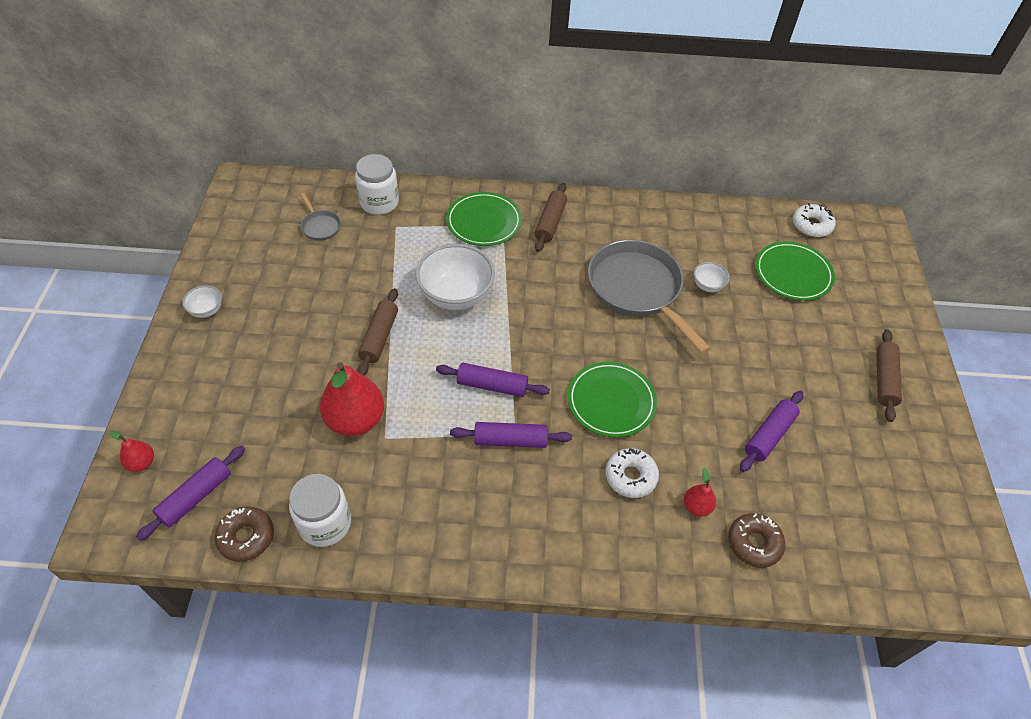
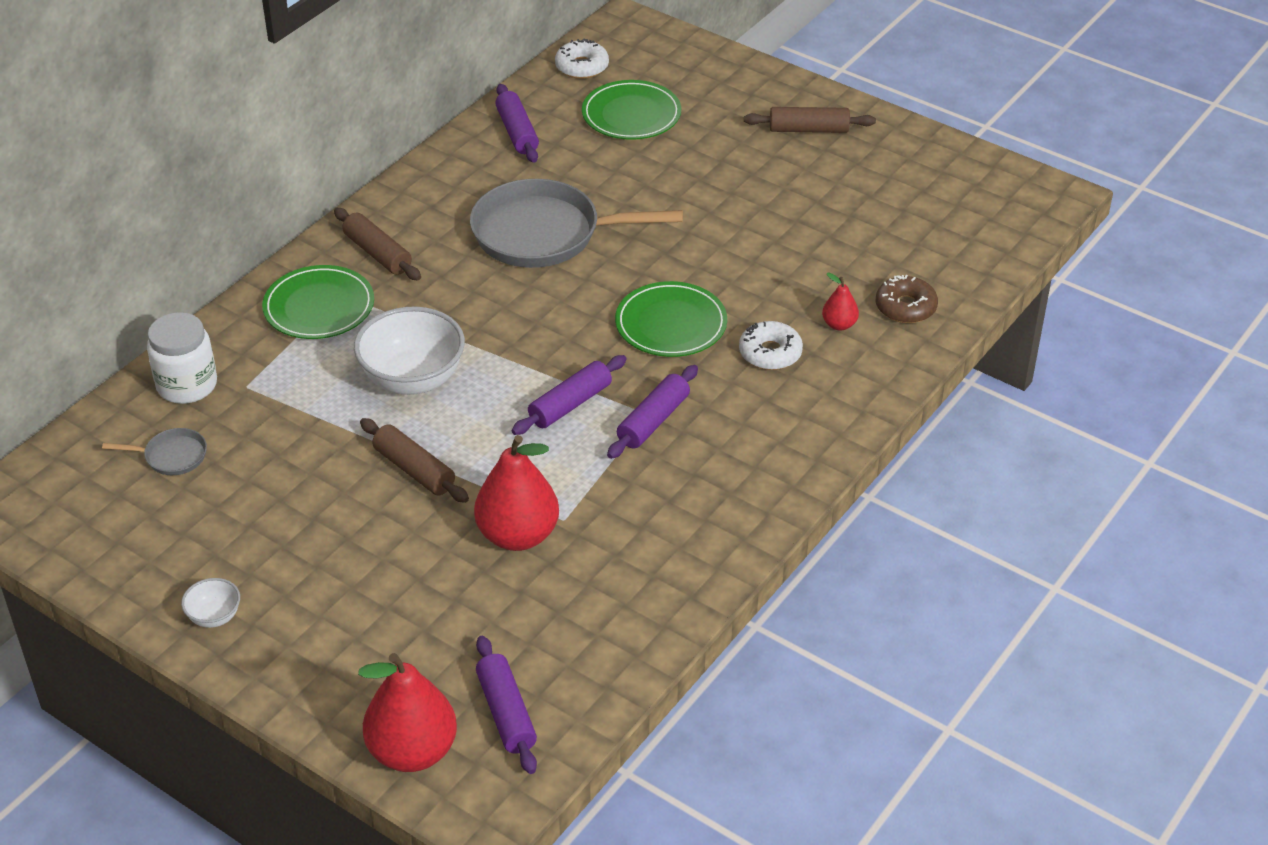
camera: 55 degrees left, 10 degrees down
red pear [109,430,154,472] -> red pear [358,653,457,772], size x2.08
brown donut [215,507,274,562] -> none
white jar [289,474,351,547] -> none
white bowl [694,262,730,292] -> none
purple rolling pin [740,391,803,472] -> purple rolling pin moved to [495,84,539,163]
brown rolling pin [876,329,902,422] -> brown rolling pin turned 45 degrees counterclockwise [744,107,876,133]

